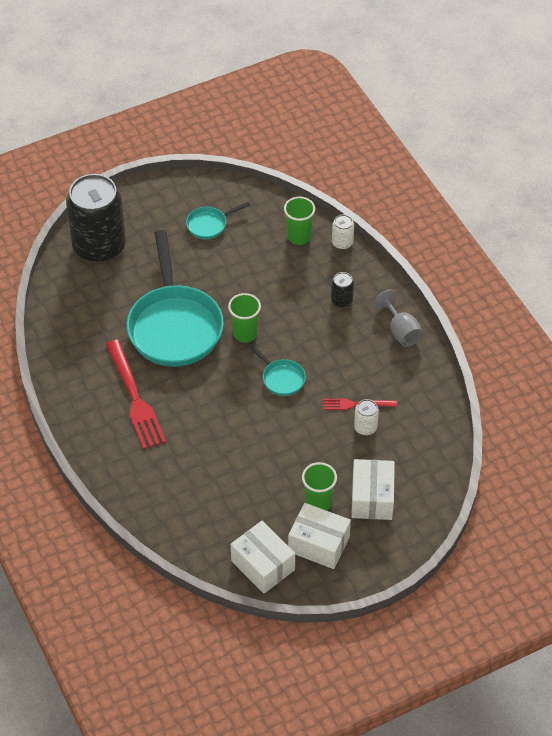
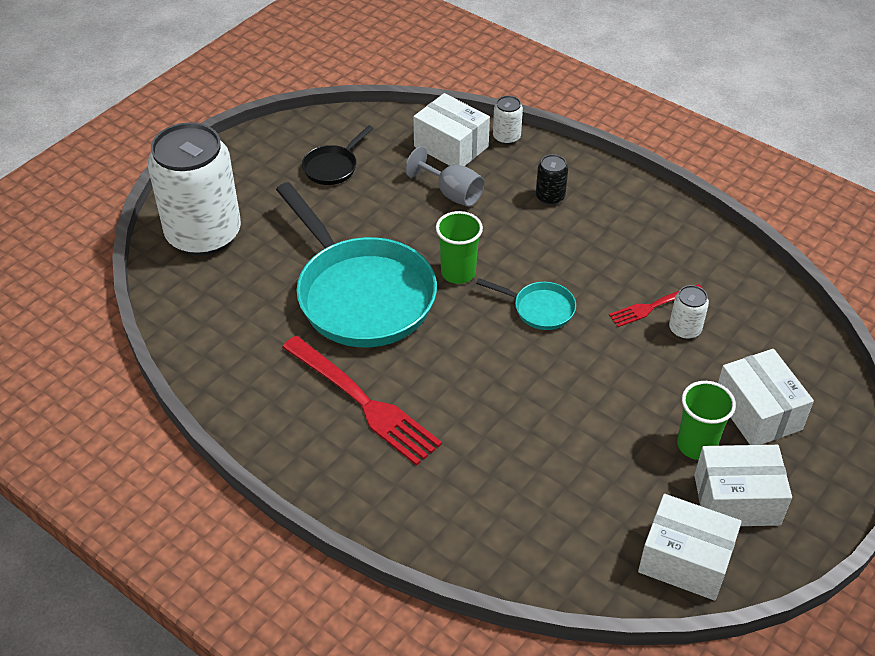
camera: 25 degrees left, 5 degrees down
black can [66,174,126,263] -> white can [148,122,241,256]
turquoise pan [186,202,250,239] -> black pan [302,125,373,185]
green cup [284,197,315,245] -> white box [413,93,490,166]
grey goblet [374,290,423,347] -> grey goblet moved to [405,147,485,207]

